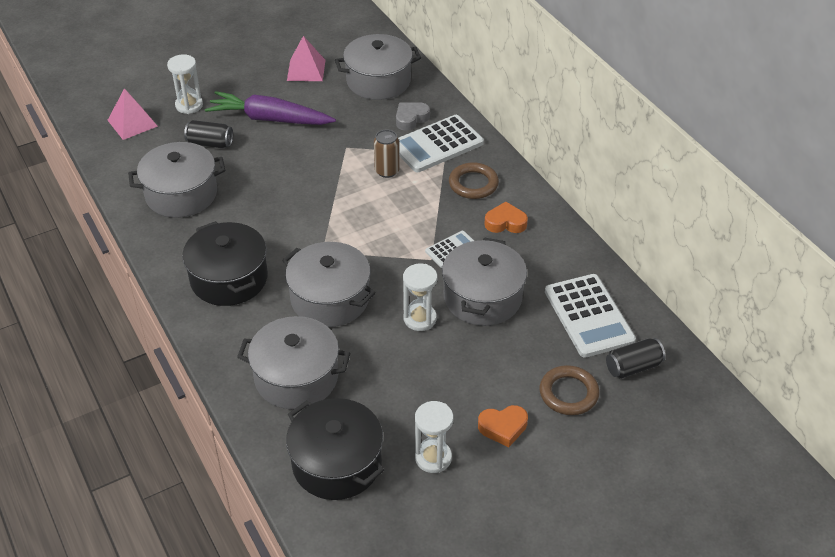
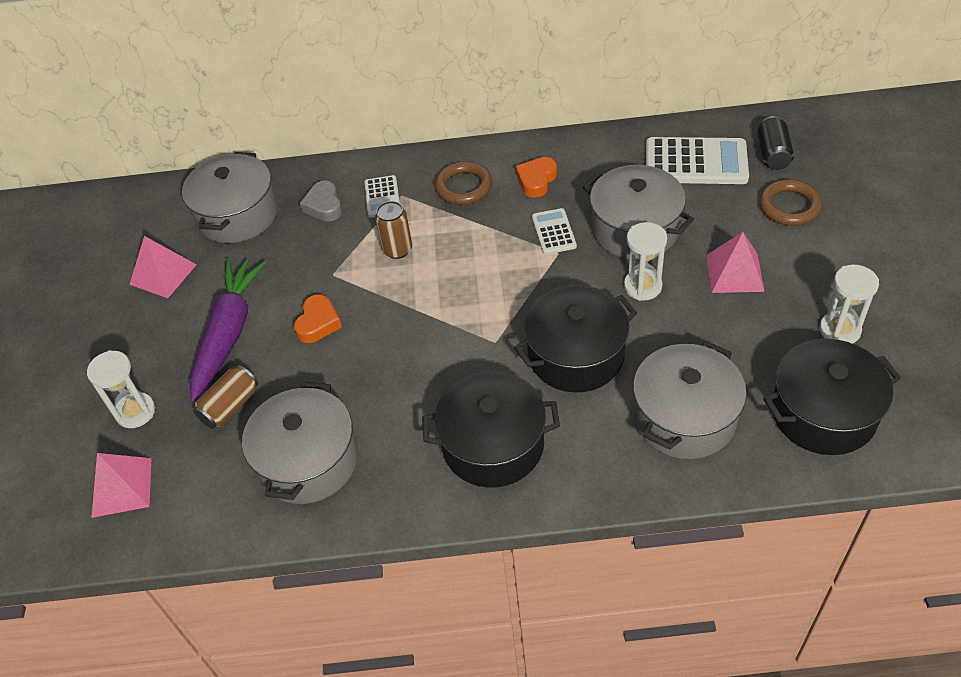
camera: 60 degrees left, 5 degrees up
black can [184,120,233,148] -> brown can [193,365,258,429]
purple carrot [205,91,336,125] -> purple carrot turned 150 degrees clockwise [190,258,267,403]
grey pot [282,242,376,327] -> black pot [514,285,637,393]
white calculator [398,115,484,172] -> white calculator [364,175,400,218], size x0.53
orange heart [478,405,528,447] -> orange heart moved to [294,295,342,343]
none -> pink pyramid [707,232,765,293]

